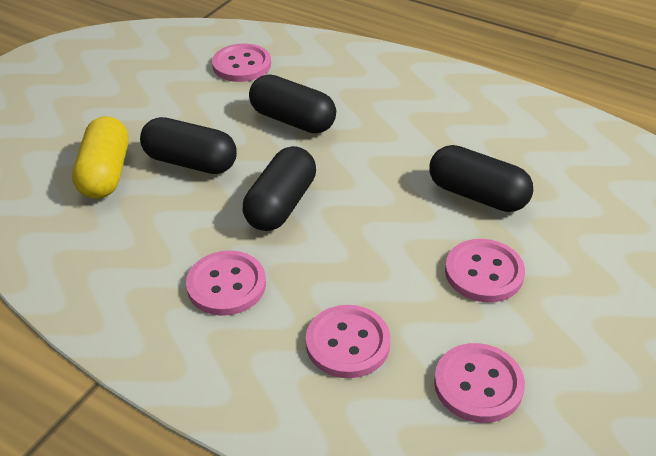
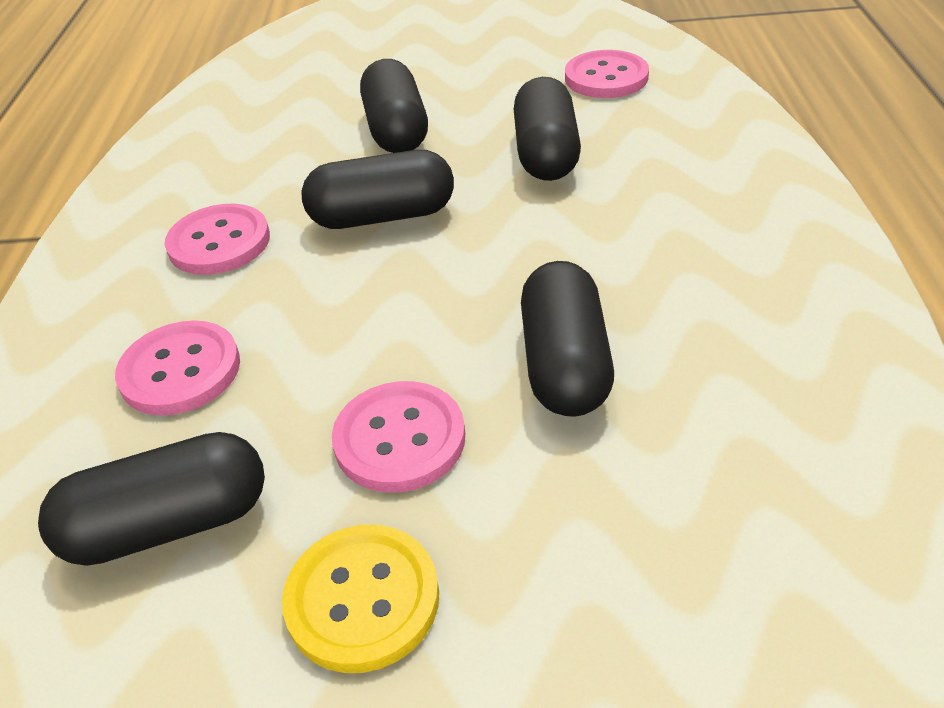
camera: 60 degrees right, 0 degrees up
yellow capsule [72,116,129,199] -> none
pink button [434,343,525,423] -> black capsule [38,432,265,566]
none -> yellow button [282,525,439,673]

